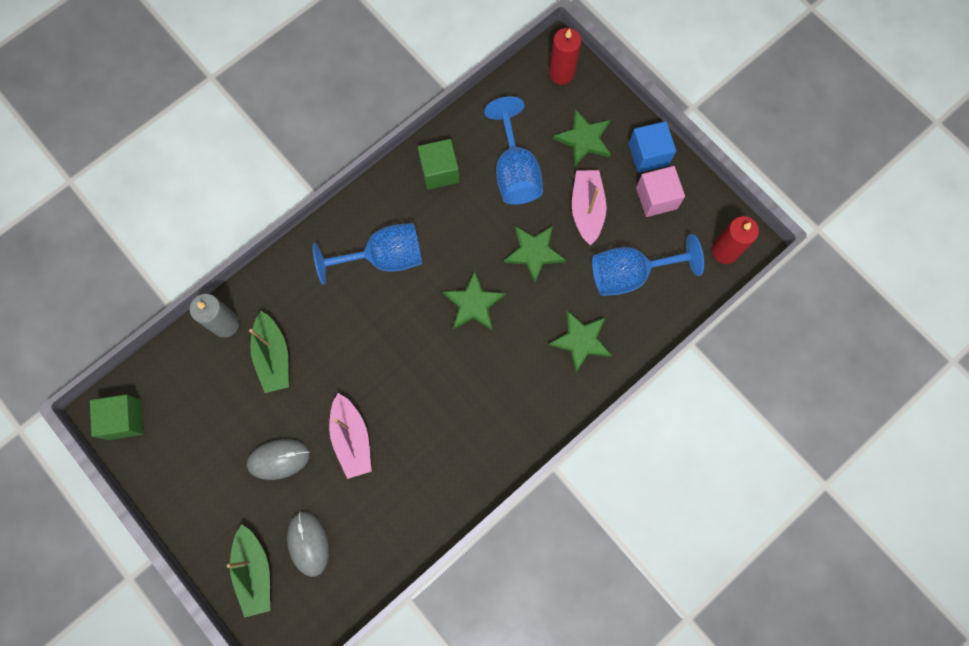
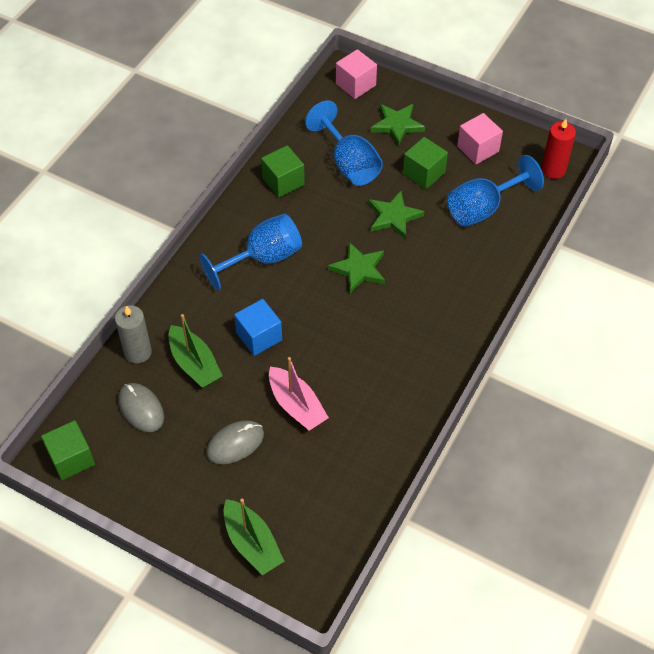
camera: 20 degrees left, 20 degrees down
grey mouse [287,511,329,577] -> grey mouse moved to [118,383,164,432]
green star [548,310,612,373] -> none
red candle [549,28,581,85] -> pink cube [336,49,377,99]
pink boat [572,170,607,246] -> green cube [403,137,448,189]
blue cube [629,121,676,173] -> blue cube moved to [234,299,282,356]

